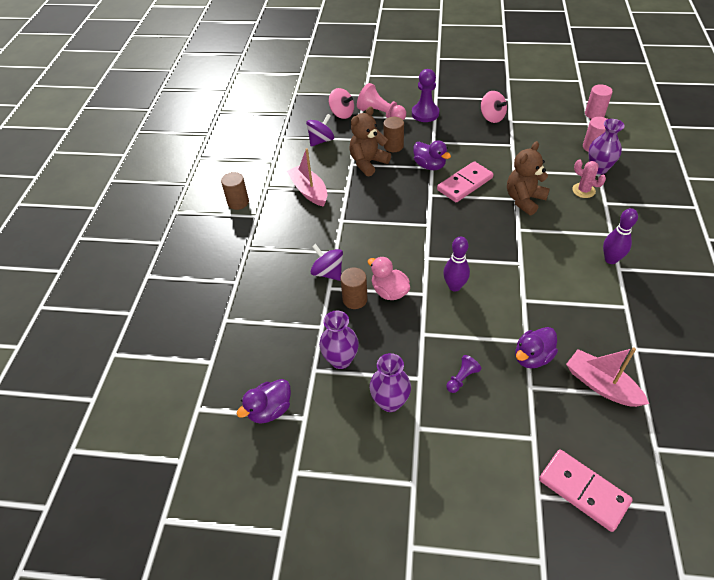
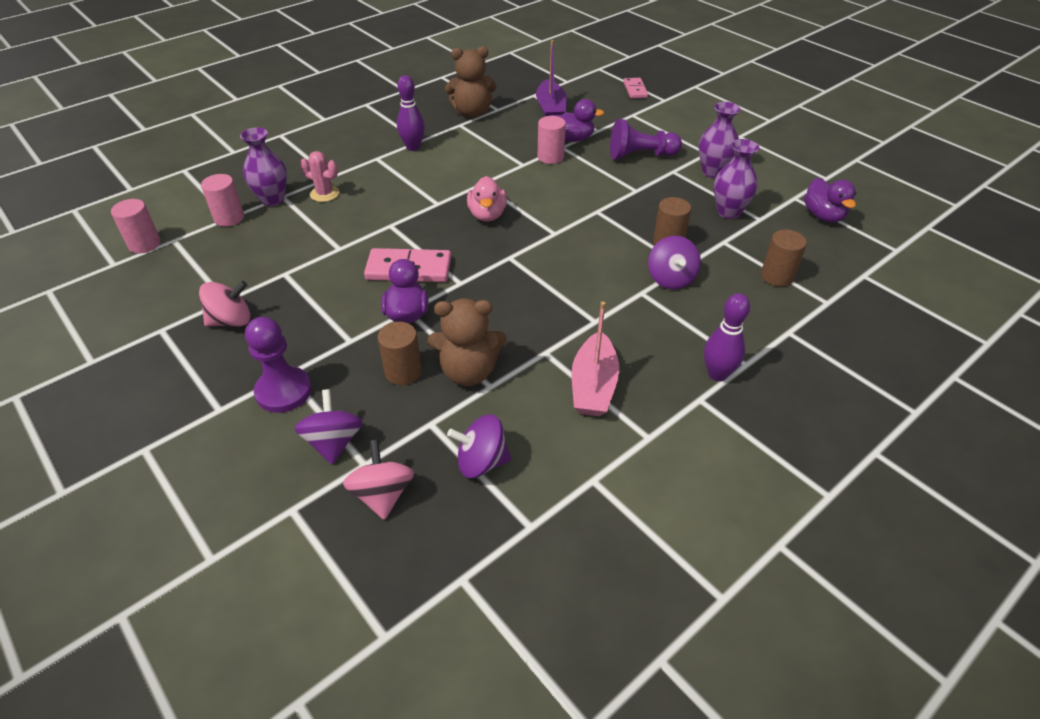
camera: 140 degrees left, 5 degrees down
brown cylinder [221,172,249,210] -> brown cylinder moved to [761,230,807,287]
purple duck [236,379,291,424] -> purple duck turned 75 degrees clockwise [804,178,856,222]
pink pawn [357,83,406,120] -> purple spinning top [294,389,363,465]
pink duck [368,257,410,300] -> pink duck moved to [467,176,507,222]
purple bowling pin [443,236,470,292] -> purple bowling pin moved to [704,293,750,381]
purple pawn [446,355,481,393] -> purple pawn [610,119,682,160], size x1.84
pink spinning top [481,91,507,123] -> pink spinning top turned 60 degrees clockwise [199,281,251,326]
brown teddy bear [507,141,550,215] -> brown teddy bear moved to [445,46,497,118]
pink domino [539,449,633,532] -> pink domino [623,78,648,99], size x0.60
pink boat [566,347,649,407] -> purple boat [536,40,567,116]
pink cactus [572,159,606,198] -> pink cactus turned 60 degrees counterclockwise [300,151,340,202]
none -> pink cylinder [538,116,566,164]

